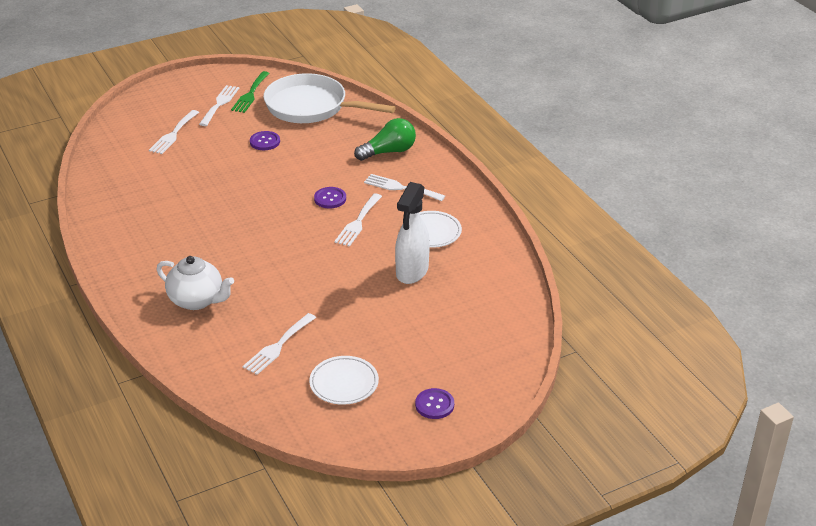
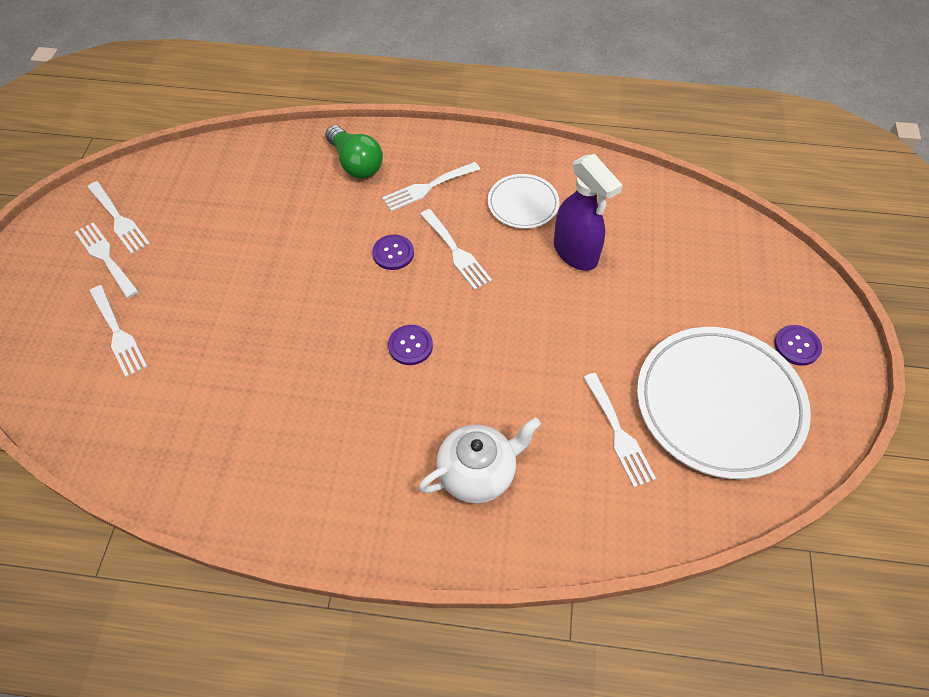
camera: 55 degrees left, 20 degrees up
green fork [231,71,270,113] -> white fork [87,181,150,254]
purple button [250,131,280,150] -> purple button moved to [388,325,433,365]
white pan [263,73,396,123] -> none
white plate [309,356,379,405] -> white plate [637,327,811,479], size x1.99
green light bulb [354,118,416,161] -> green light bulb turned 135 degrees clockwise [326,125,383,179]
white spray bottle [395,182,430,284] -> purple spray bottle [554,154,623,271]

